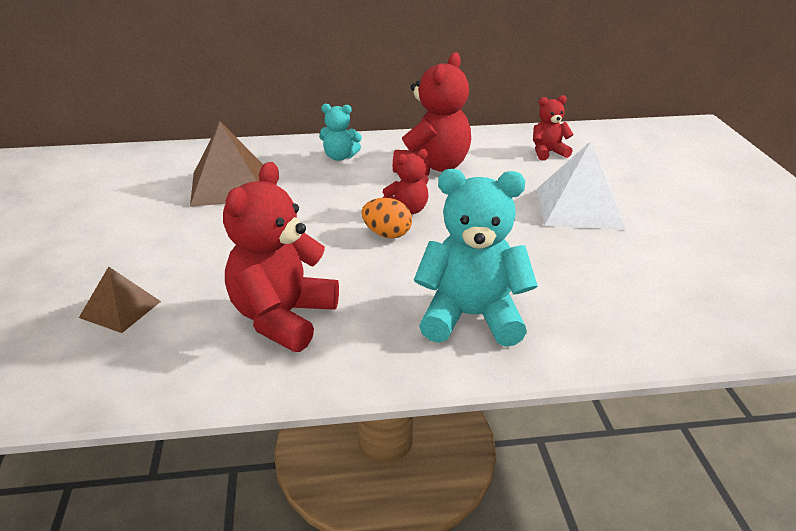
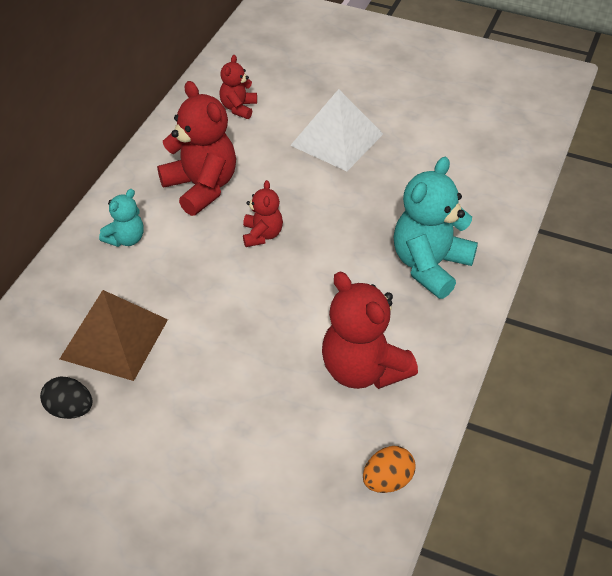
camera: 60 degrees left, 15 degrees up
brown pyramid [79,267,161,333] -> none
orange egg [362,198,412,239] -> orange egg moved to [363,446,416,493]
none -> black egg [40,377,93,419]

